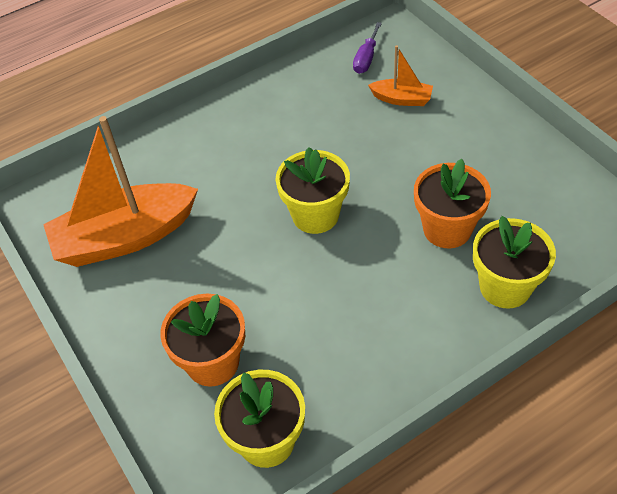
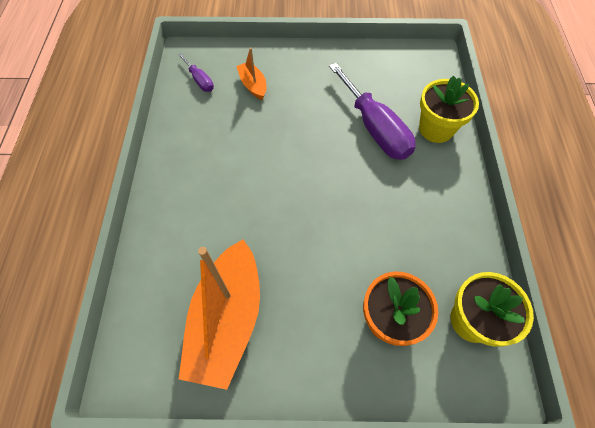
camera: 60 degrees left, 10 degrees up
yellow flower pot [276,147,350,234] -> none
orange boat [368,45,433,106] -> orange boat turned 75 degrees counterclockwise [237,48,266,100]
orange flower pot [414,159,491,248] -> purple screwdriver [329,63,416,160]

